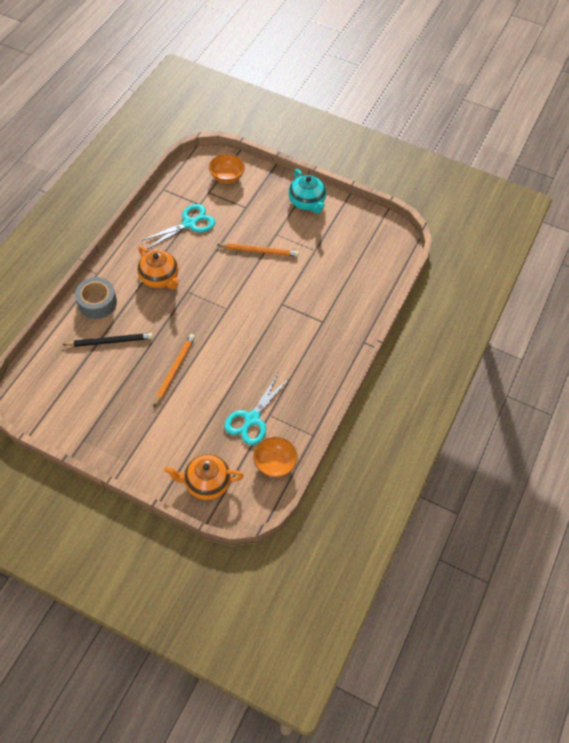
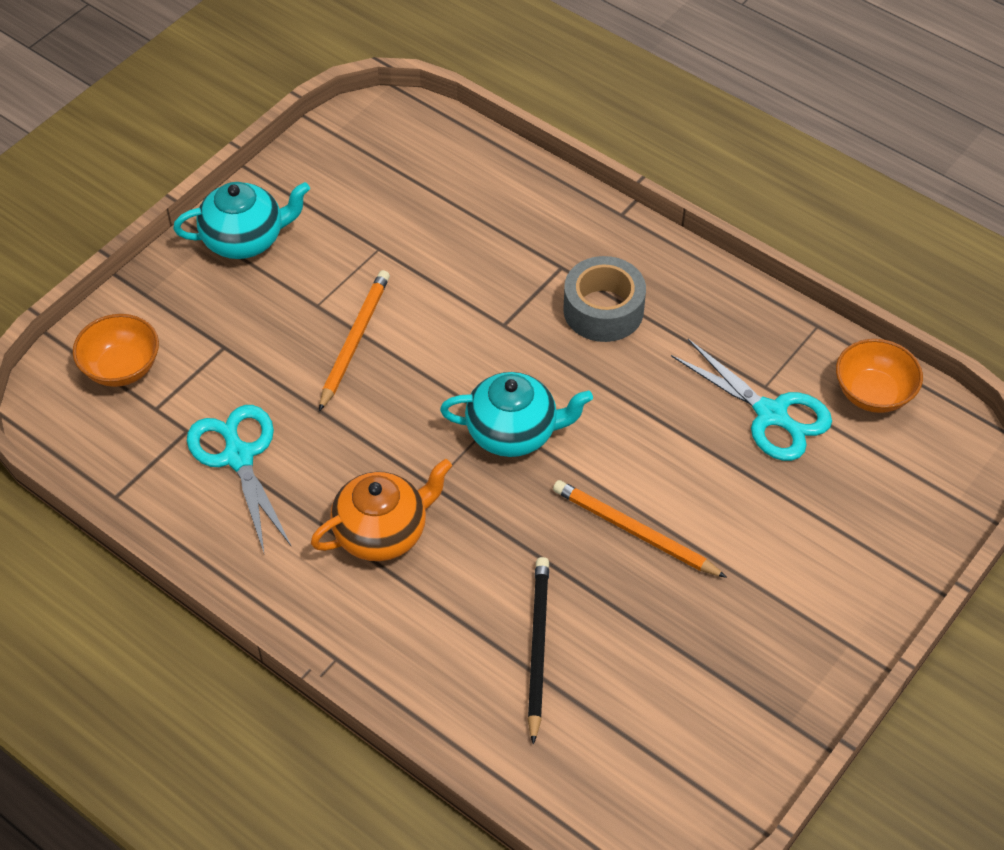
camera: 75 degrees left, 5 degrees down
grey tape [75,277,117,319] -> grey tape moved to [563,256,646,342]
orange teapot [164,454,244,500] -> none
none -> turquoise teapot [440,372,593,457]

